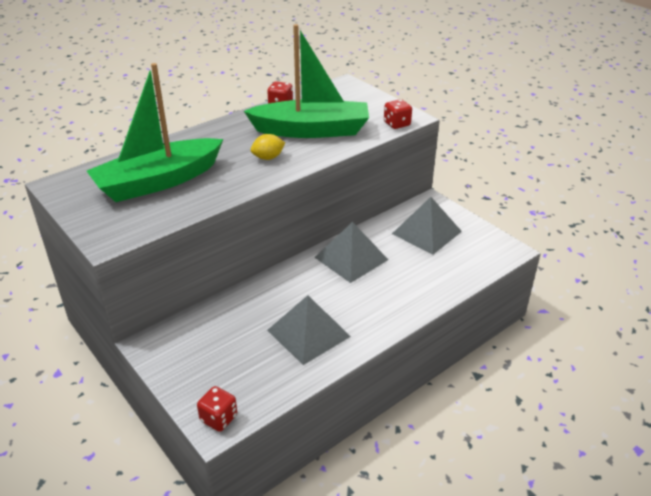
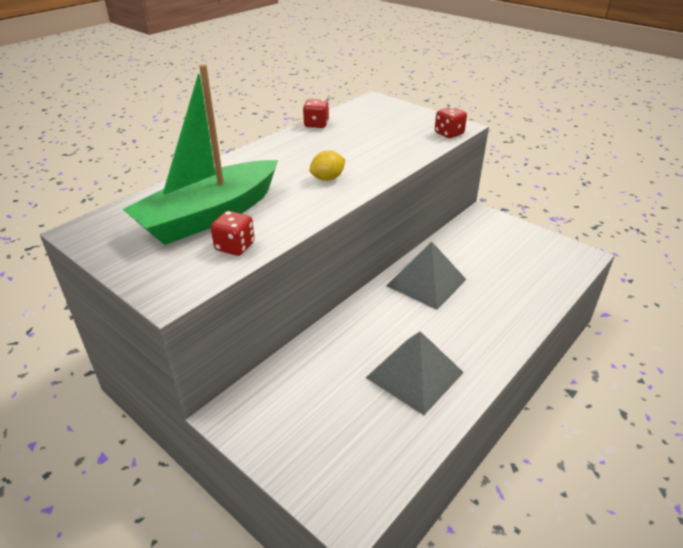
camera: 10 degrees left, 0 degrees up
red dice [197,386,237,432] -> red dice moved to [211,211,255,256]
green boat [244,24,369,138] -> none
grey pyramid [392,197,462,255] -> none

